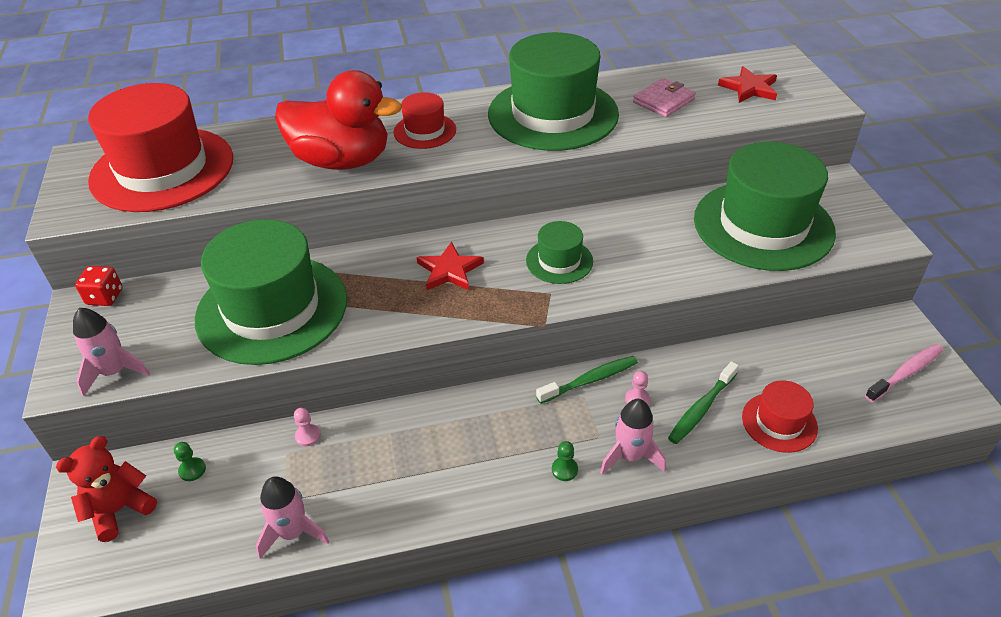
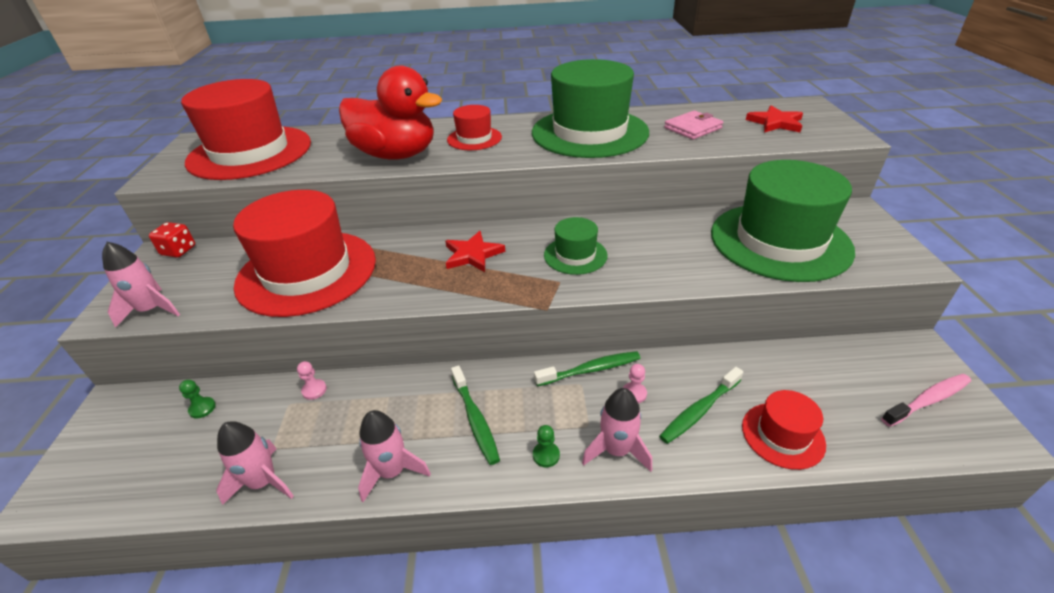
camera: 10 degrees right, 5 degrees down
red teddy bear [56,436,157,542] -> none
green hat [195,219,347,365] -> red hat [233,190,376,317]
none -> pink rocket [358,410,431,502]
none -> green toothbrush [451,366,500,465]

